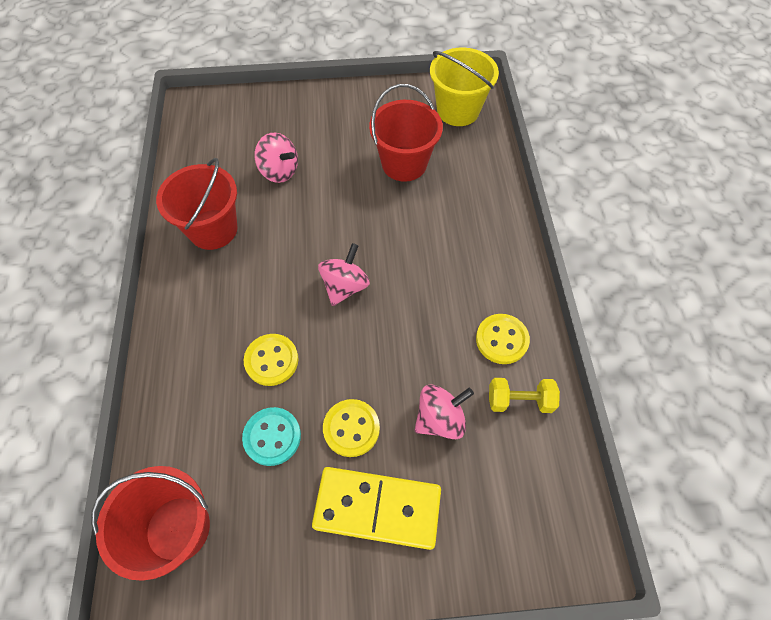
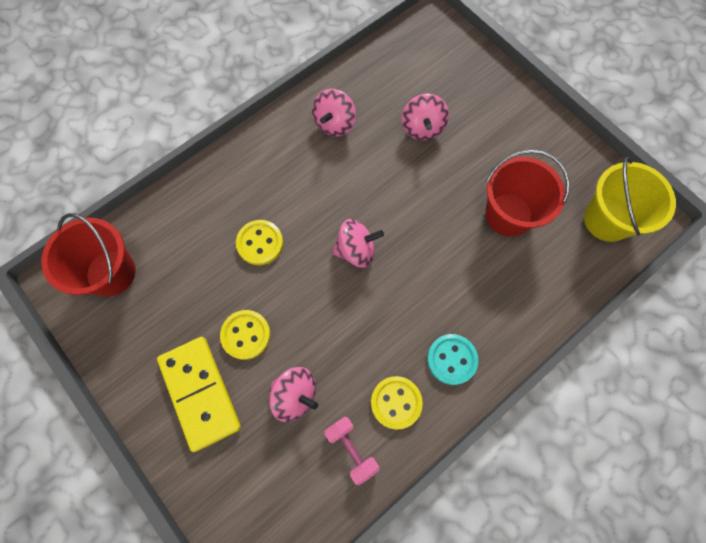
camera: 55 degrees right, 10 degrees up
red bucket [156,158,238,250] -> pink spinning top [312,89,356,137]
turquoise button [242,407,301,466] -> turquoise button moved to [427,334,478,385]
yellow dumbbell [489,378,560,413] -> pink dumbbell [324,417,379,485]

